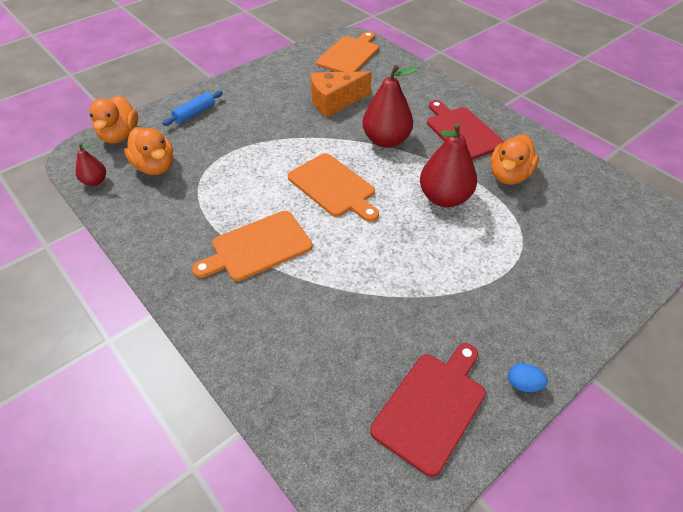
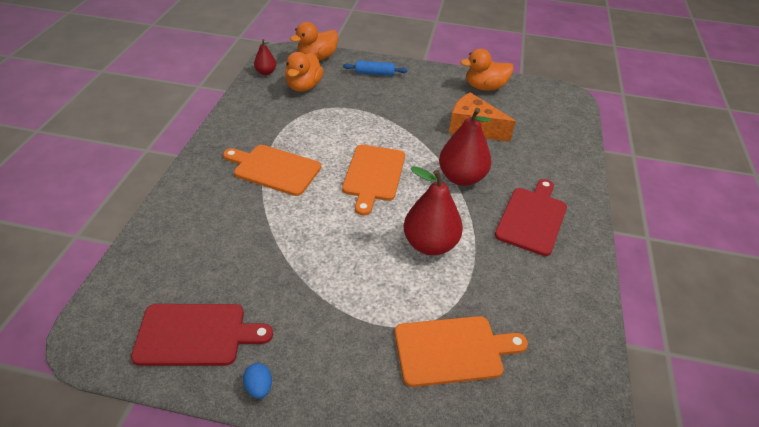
camera: 50 degrees right, 5 degrees down
orange cutting board [316,31,379,72] -> orange cutting board moved to [395,316,528,387]
orange duck [491,134,539,185] -> orange duck moved to [460,48,514,91]

